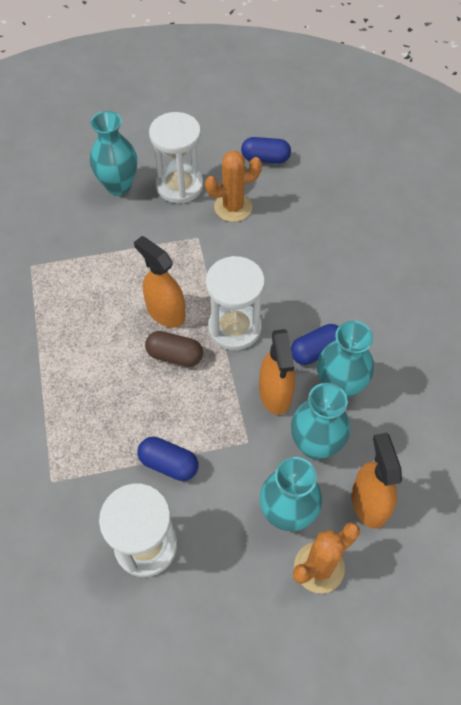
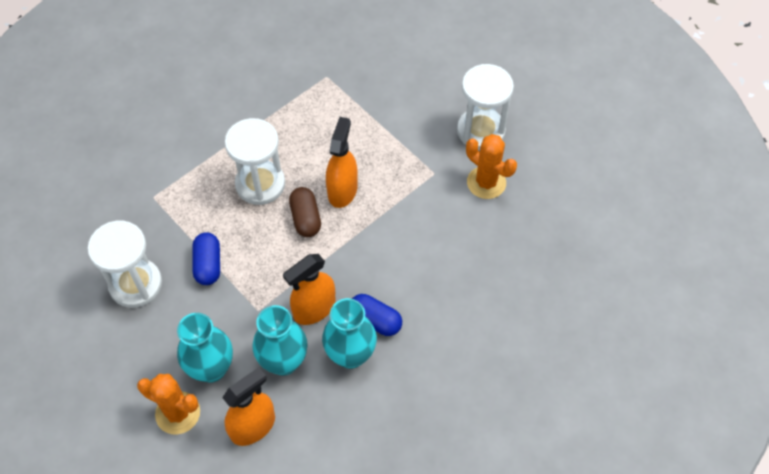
camera: 60 degrees right, 0 degrees up
turquoise vase [90,111,137,195] -> none
white hourglass [206,256,265,350] -> white hourglass moved to [225,118,285,205]
blue capsule [241,137,291,164] -> none

